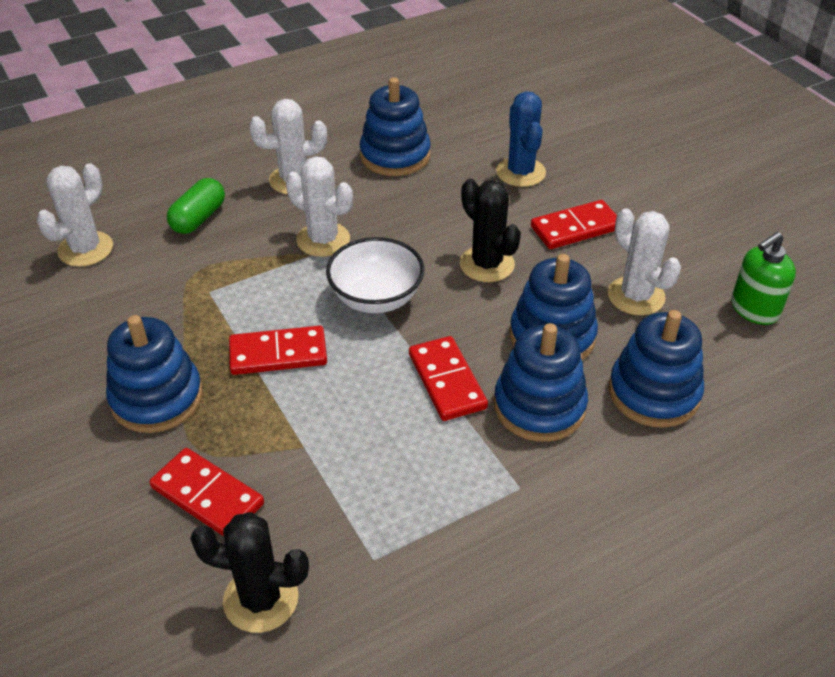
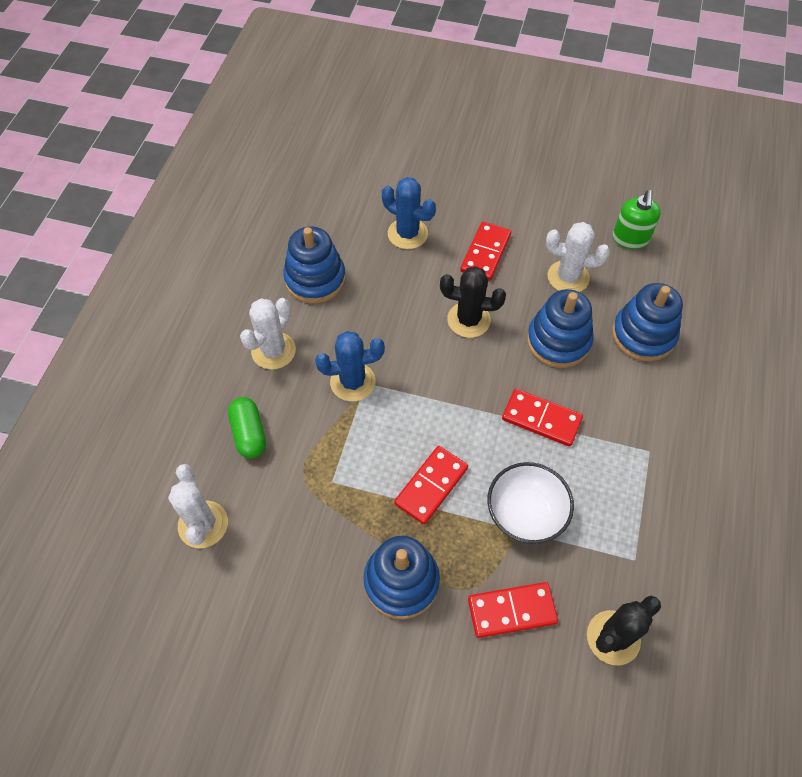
camera: 45 degrees left, 15 degrees up
white cactus [286,156,353,257] -> blue cactus [315,331,385,402]
white bowl [326,237,425,313] -> white bowl moved to [488,462,574,544]
blue stacking toy [494,323,588,442] -> none

